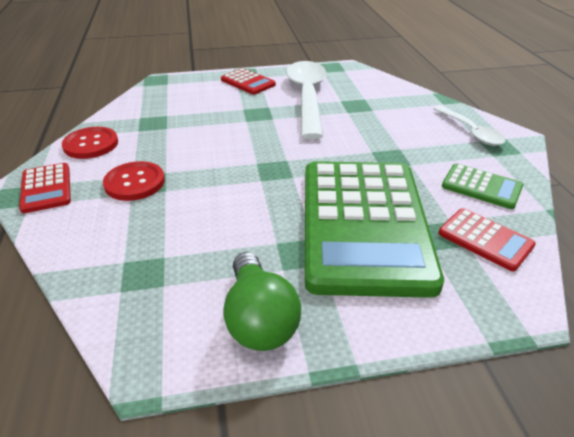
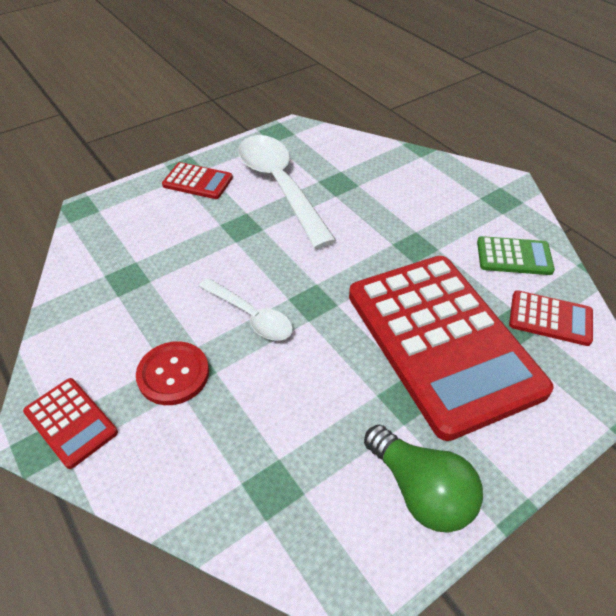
camera: 25 degrees left, 10 degrees up
red button [62,127,118,159] -> none
green calculator [305,161,444,298] -> red calculator [349,256,554,441]
white spoon [434,106,506,146] -> white spoon moved to [199,278,293,341]

